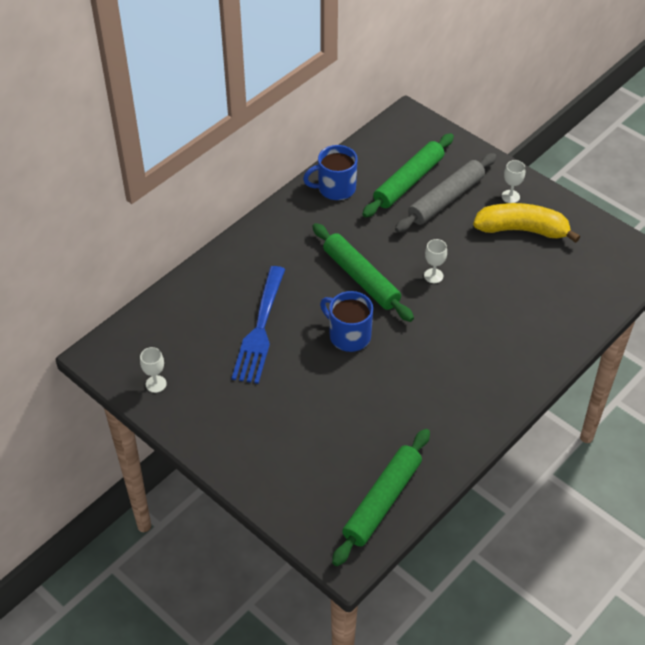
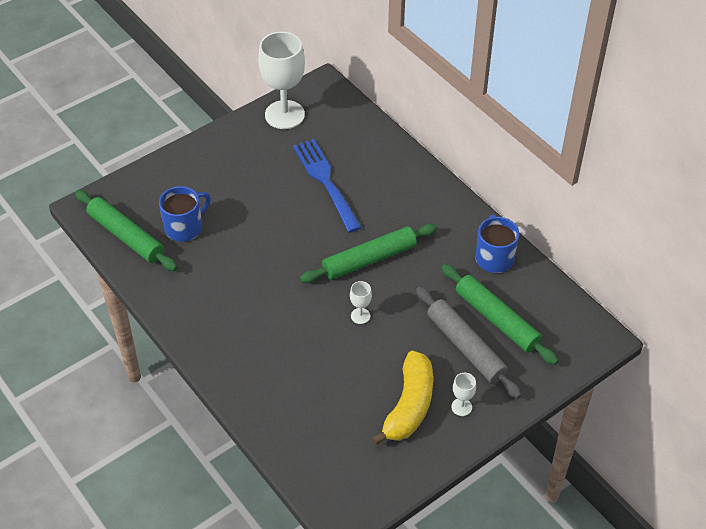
camera: 100 degrees right, 0 degrees up
white goblet [140,347,167,393] -> white goblet [258,32,305,129], size x2.35
blue fork [232,266,285,384] -> blue fork turned 45 degrees clockwise [293,139,362,233]
blue mug [320,291,373,352] -> blue mug moved to [159,186,211,242]

